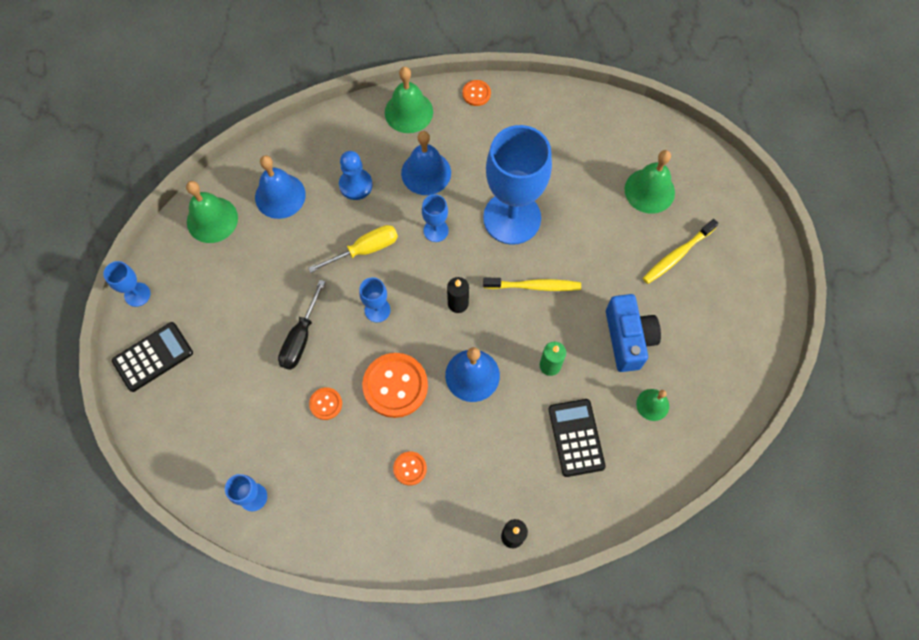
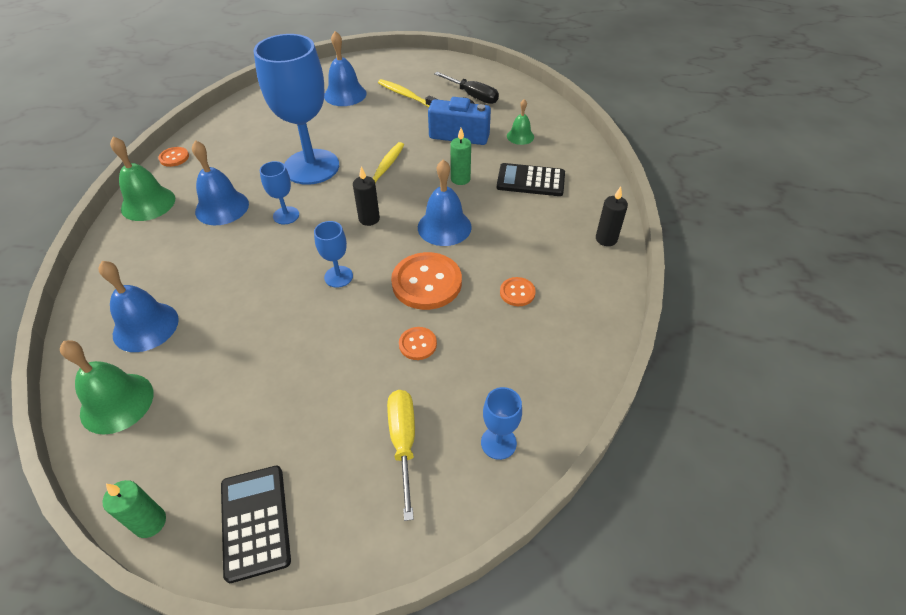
camera: 70 degrees left, 20 degrees down
blue goblet [103,261,150,307] -> green candle [102,480,166,538]
black screwdriver [278,280,326,370] -> black screwdriver moved to [434,72,499,104]
yellow screwdriver [308,225,398,273] -> yellow screwdriver moved to [387,390,415,521]
blue pawn [339,151,373,200] -> none
green bell [625,150,675,214] -> blue bell [324,31,367,106]
yellow toothbrush [643,219,719,284] -> yellow toothbrush turned 150 degrees clockwise [378,79,439,108]

